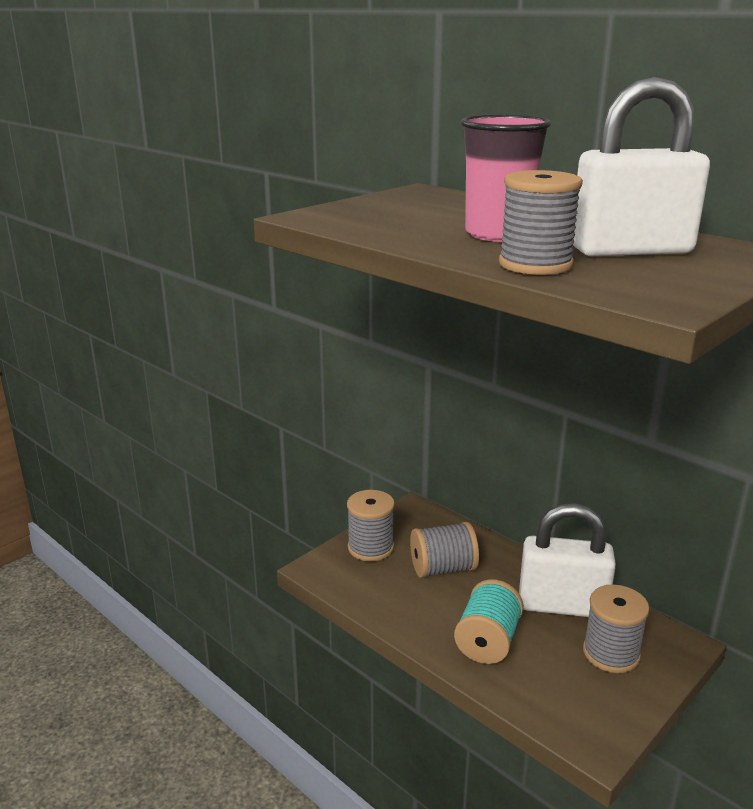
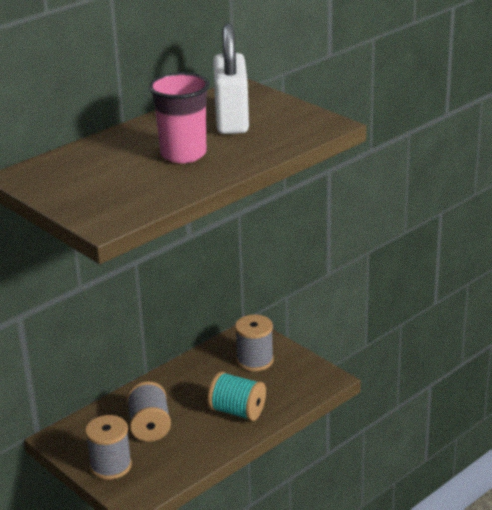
camera: 85 degrees left, 5 degrees up
grey spool [499,170,583,275] -> none
white padlock [519,503,616,617] -> none

